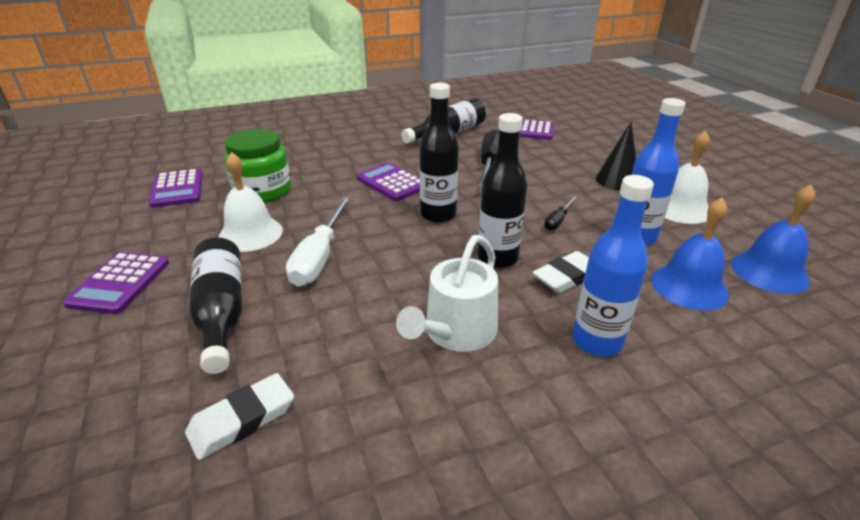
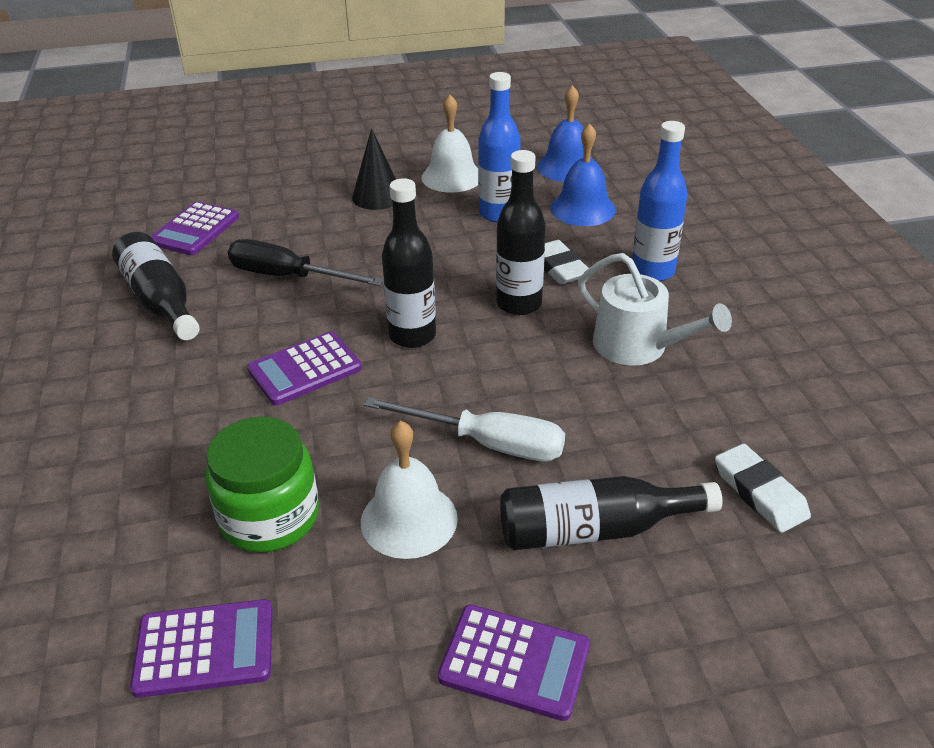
camera: 80 degrees left, 5 degrees up
black screwdriver [544,196,577,231] -> none

